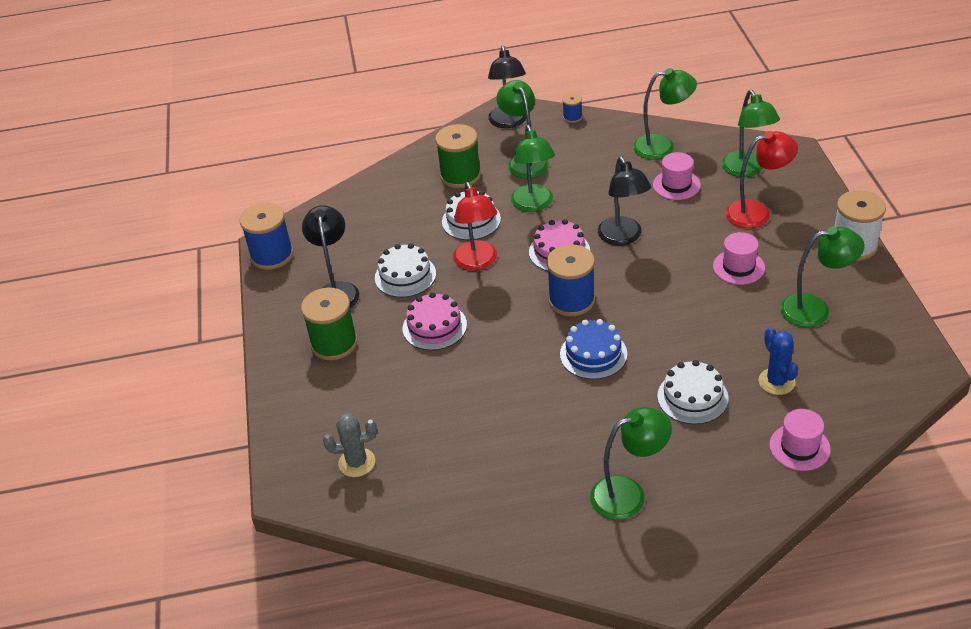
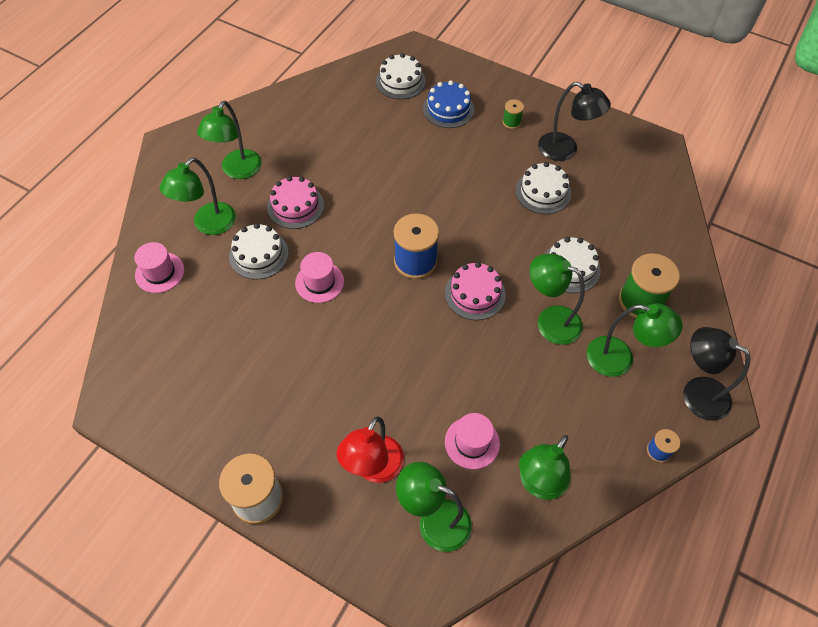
camera: 125 degrees right, 15 degrees up
blue spool [240,202,294,270] -> none
green spool [301,288,358,360] -> green spool [503,99,524,129], size x0.49
grey cactus [323,413,377,477] -> white cake [376,53,426,99]
pink cake [403,292,467,350] -> pink cake moved to [267,176,324,229]
red lamp [453,182,498,271] -> none
blue cake [560,319,627,379] -> blue cake moved to [423,80,474,128]
black lamp [598,156,651,245] -> none
pink hat [713,232,765,285] -> pink hat moved to [295,252,344,303]
blue cactus [759,327,798,395] -> none
green lamp [780,226,864,327] -> green lamp moved to [160,158,236,235]

